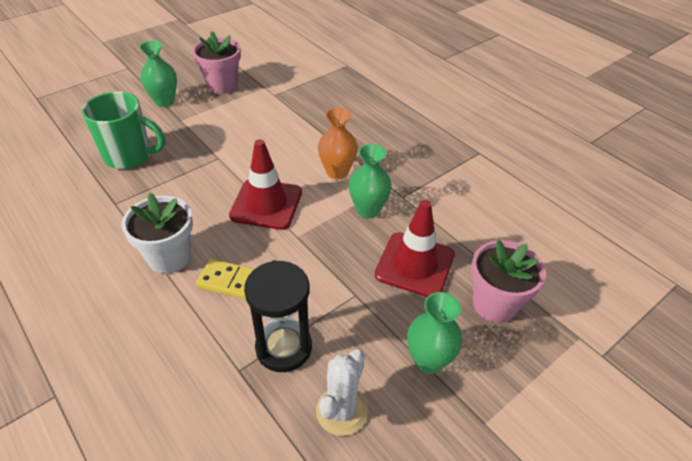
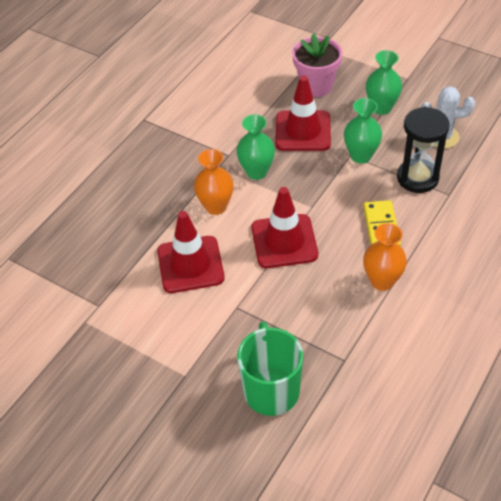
camera: 105 degrees left, 5 degrees up
white flower pot [122,193,193,274] -> orange vase [363,223,407,291]
green vase [139,40,177,107] -> green vase moved to [344,98,382,164]
pink flower pot [192,31,241,94] -> none
none -> red traffic cone [157,211,225,293]

